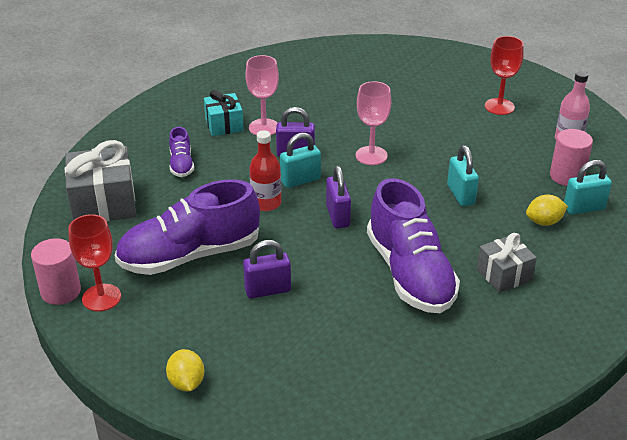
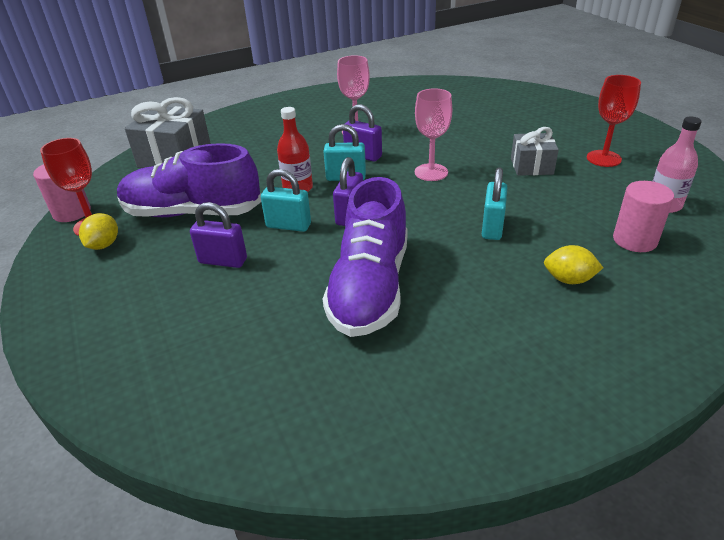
camera: 30 degrees right, 0 degrees up
yellow lemon [166,349,204,391] -> yellow lemon moved to [79,213,118,250]
purple shoe [169,127,194,177] -> none
turquoise gift [204,90,244,136] -> none
grey gift [477,233,537,293] -> grey gift moved to [511,127,559,176]
turquoise padlock [564,160,612,215] -> turquoise padlock moved to [261,169,311,232]

